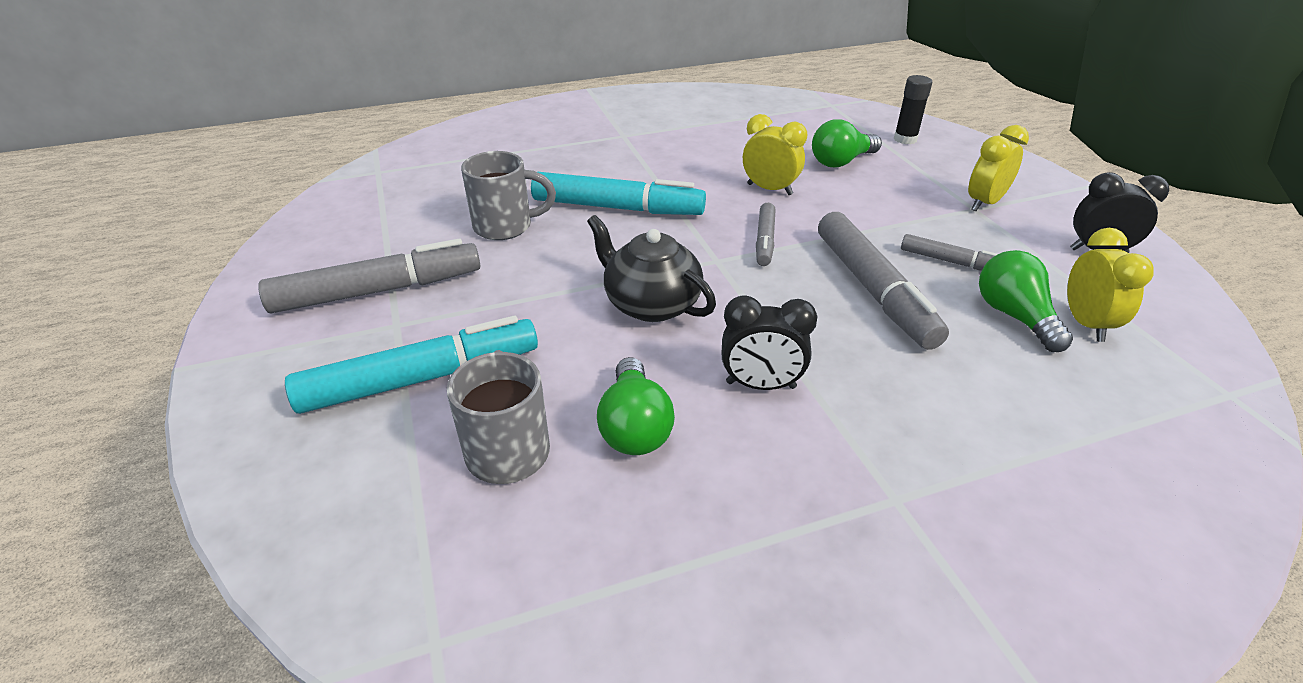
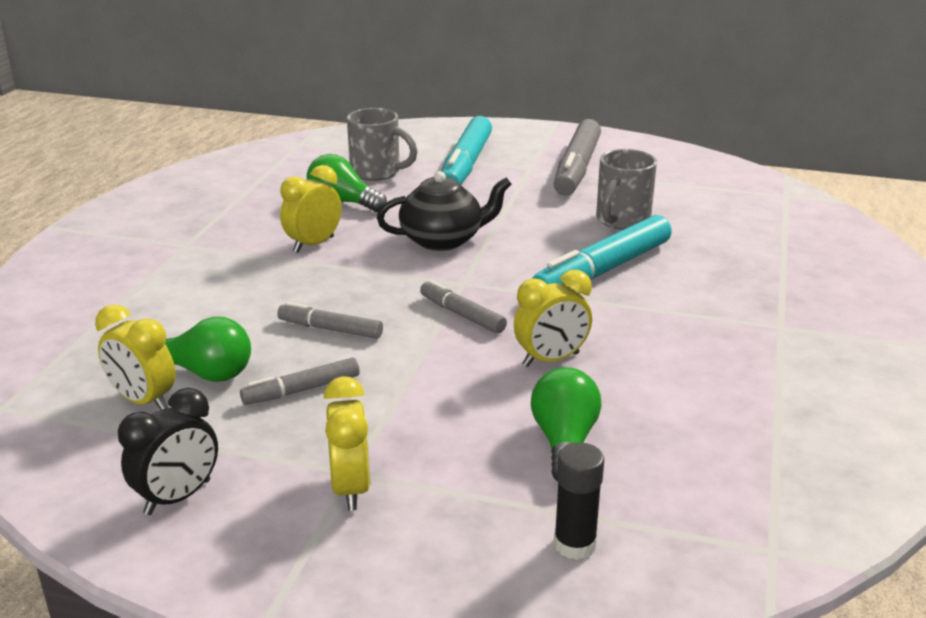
camera: 125 degrees right, 10 degrees down
black clock [722,295,818,390] -> yellow clock [280,165,342,253]
grey marker [818,212,949,350] -> grey marker [277,302,383,339], size x0.53

